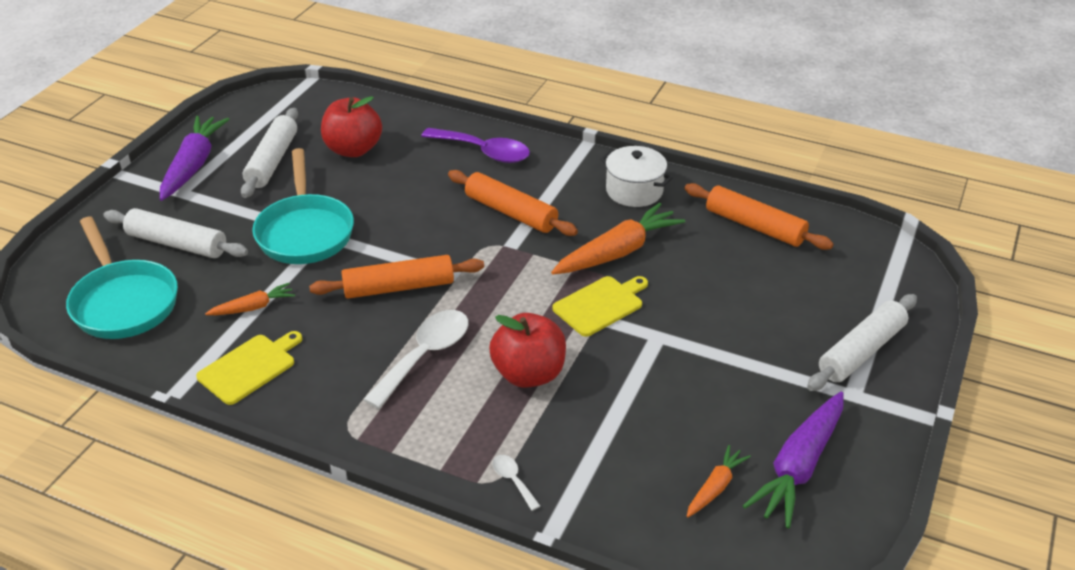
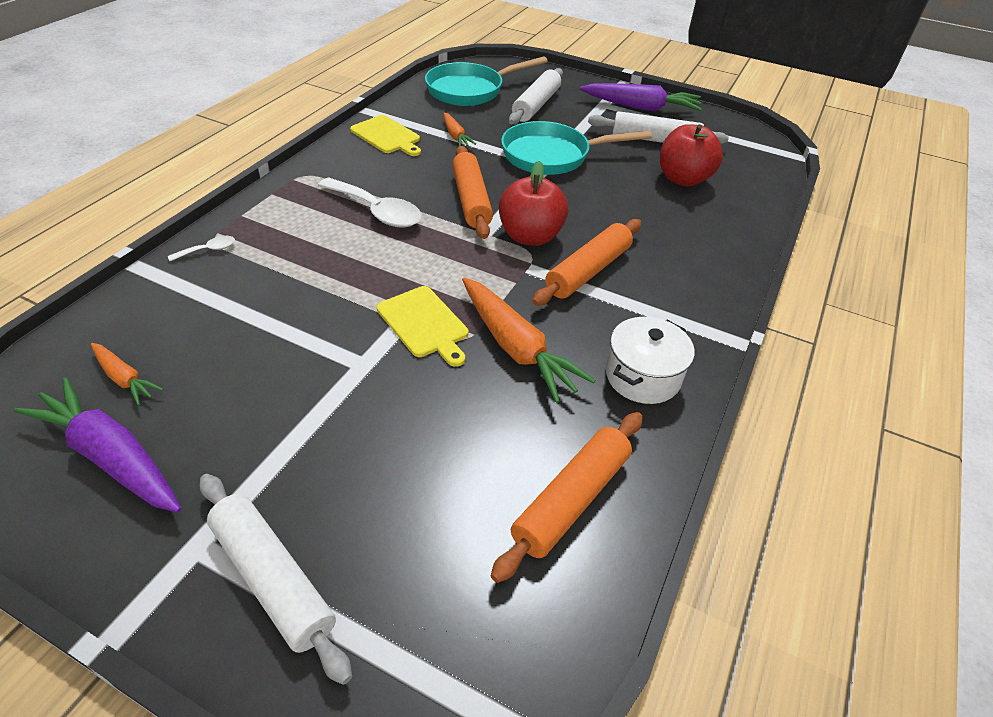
camera: 90 degrees right, 5 degrees up
purple spoon [421,128,530,163] -> none
red apple [489,313,566,388] -> red apple moved to [499,161,568,246]

